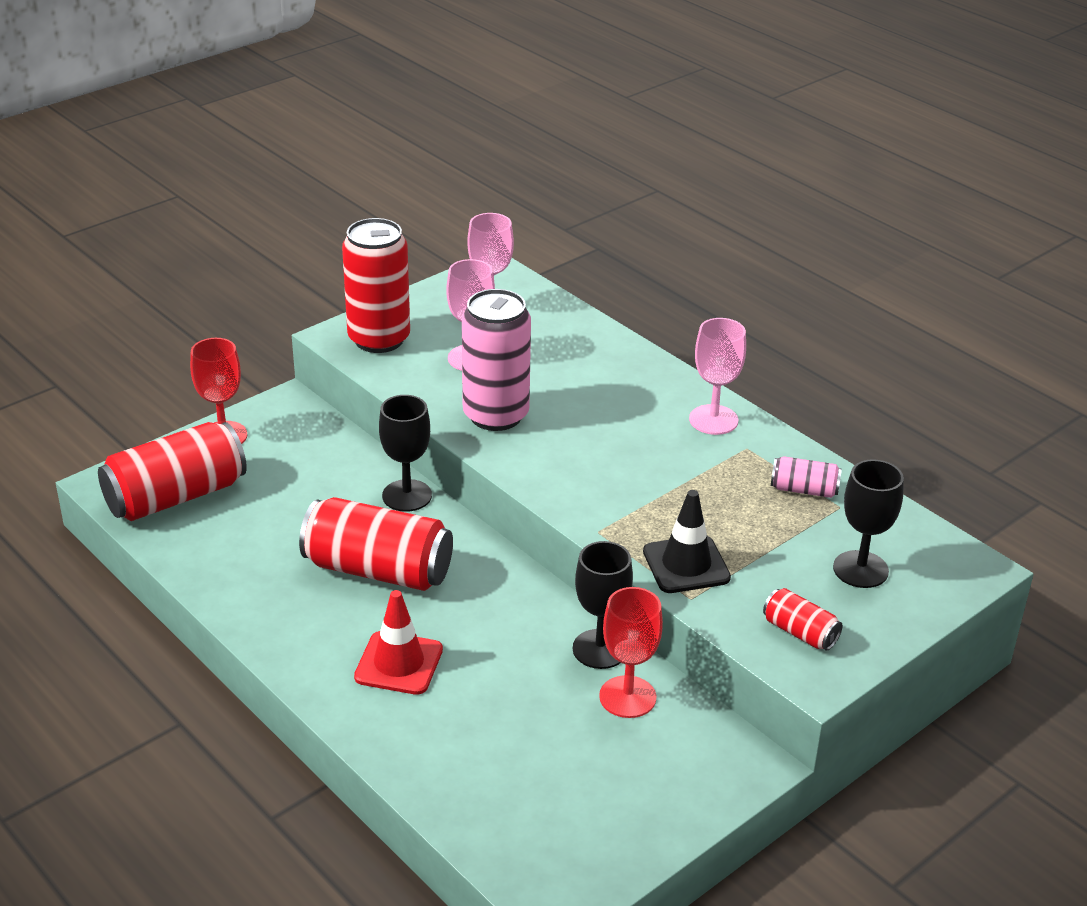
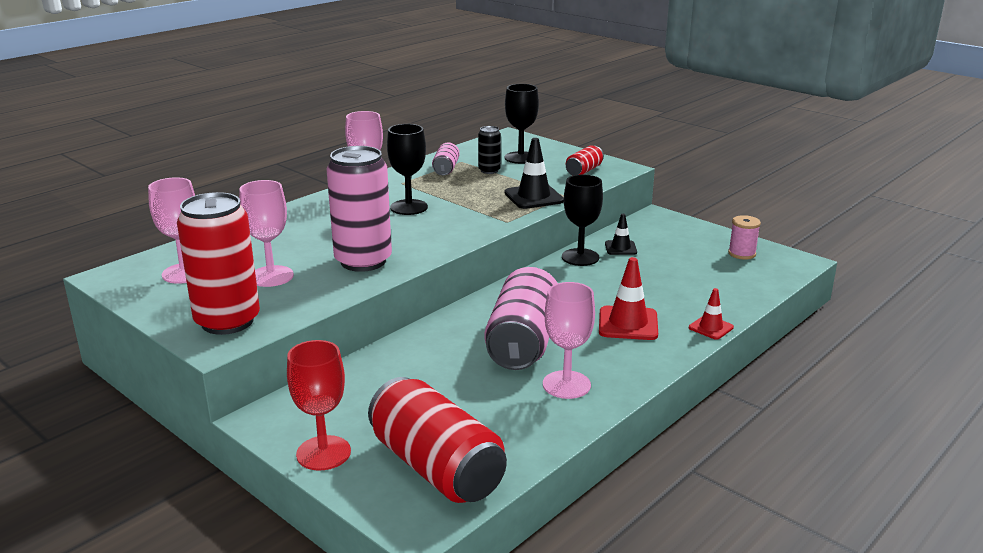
camera: 95 degrees left, 10 degrees down
red can [299,497,453,591] -> pink can [484,267,557,370]
black goblet [379,395,432,512] -> black goblet moved to [387,124,428,215]
red goblet [599,587,663,718] -> black traffic cone [605,214,637,255]
none -> black can [478,126,501,174]
none -> pink goblet [543,282,595,399]
none -> red traffic cone [689,288,734,340]
none -> pink spool [728,215,761,260]

